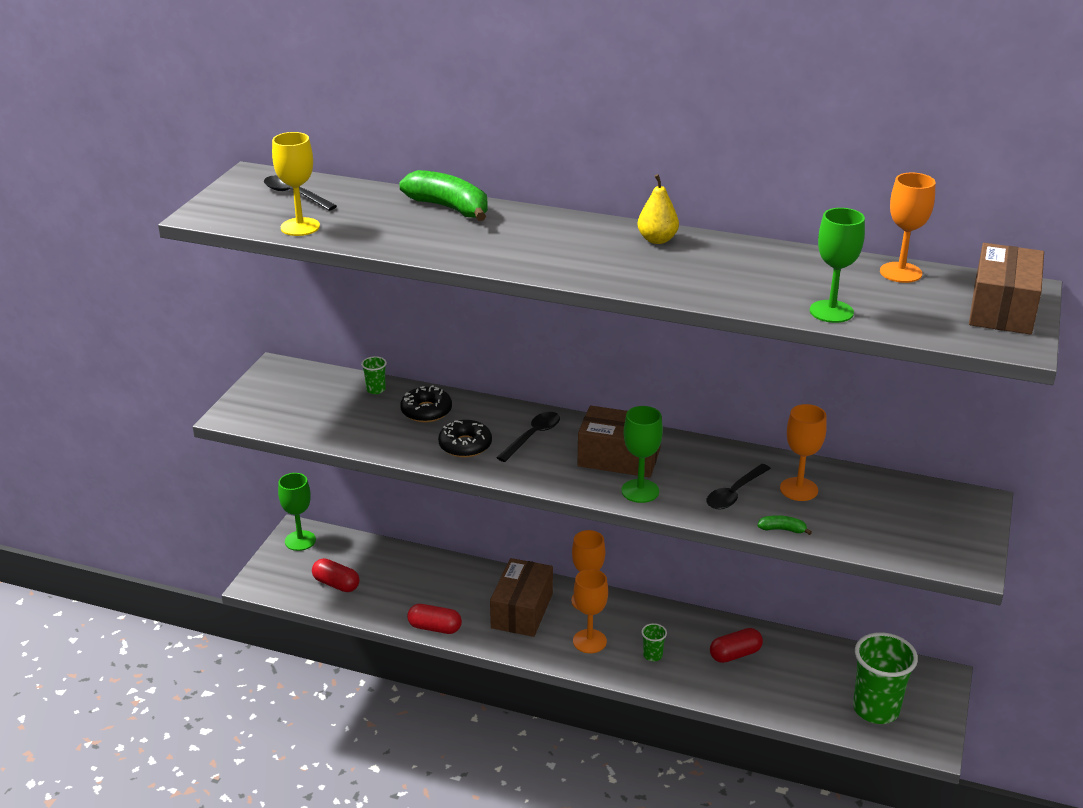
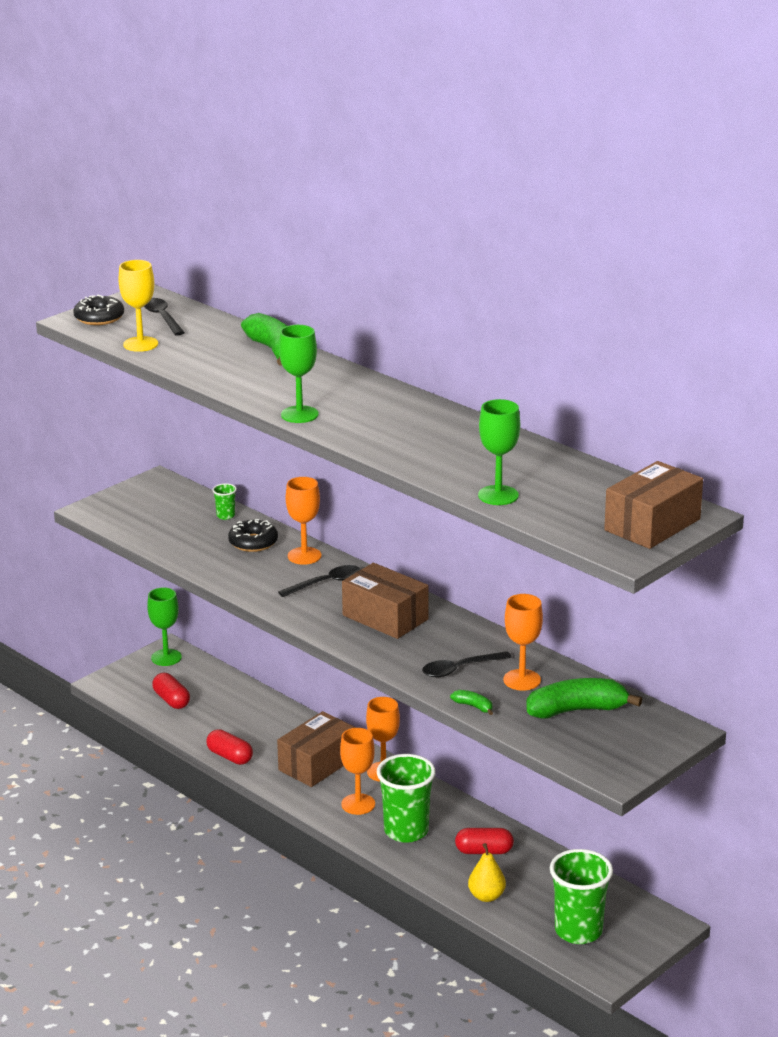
camera: 25 degrees right, 5 degrees down
black donut [438,420,492,457] -> black donut moved to [73,295,124,325]
green goblet [621,406,663,503] -> green goblet moved to [279,325,319,423]
yellow pear [637,174,679,244] -> yellow pear moved to [468,843,506,902]
green cup [642,623,667,661] -> green cup [377,754,436,843], size x2.28
orange goblet [880,173,936,283] -> orange goblet moved to [286,477,321,565]
none -> green banana [526,678,642,718]

